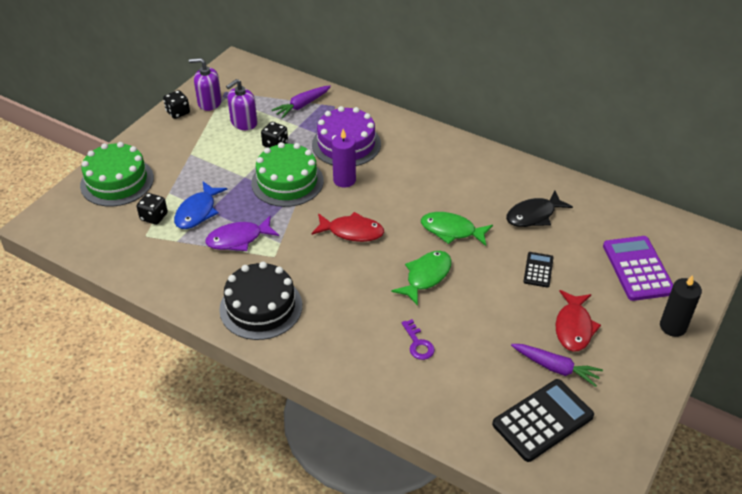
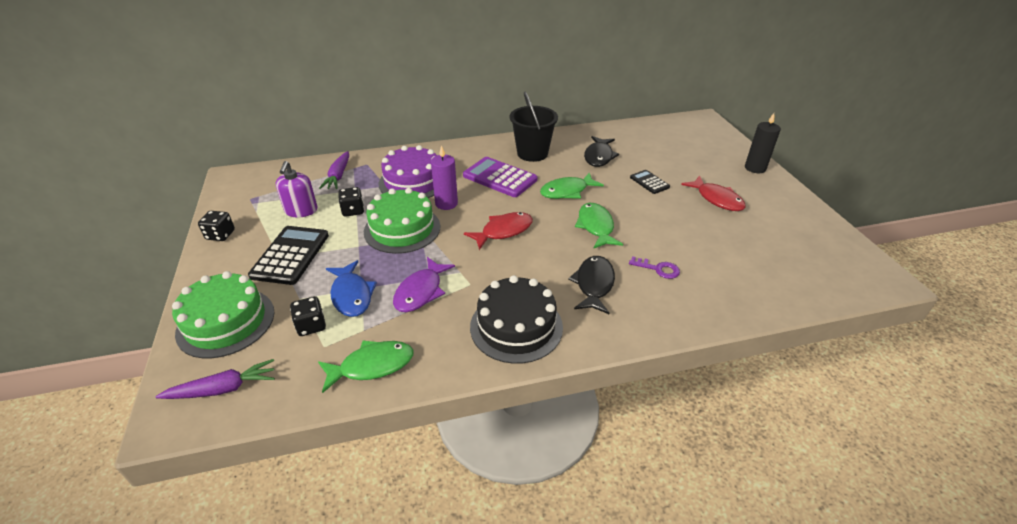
camera: 45 degrees left, 5 degrees down
purple soap dispenser [189,58,222,111] -> none
black calculator [492,379,594,462] -> black calculator moved to [248,226,329,285]
purple carrot [511,344,603,387] -> purple carrot moved to [155,359,275,399]
purple calculator [603,236,673,301] -> purple calculator moved to [463,157,537,197]
none -> green fish [318,341,414,393]
none -> black bucket [510,92,558,162]
none -> black fish [568,256,615,314]

